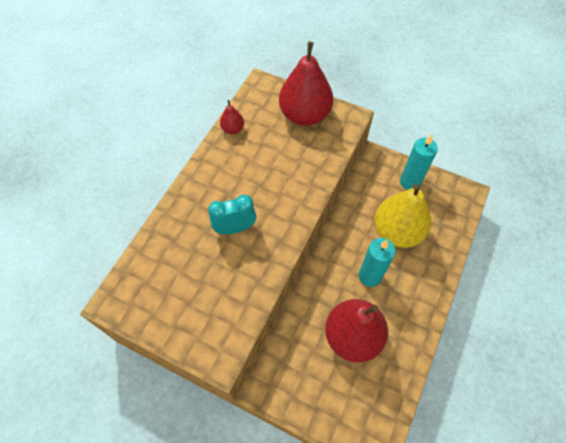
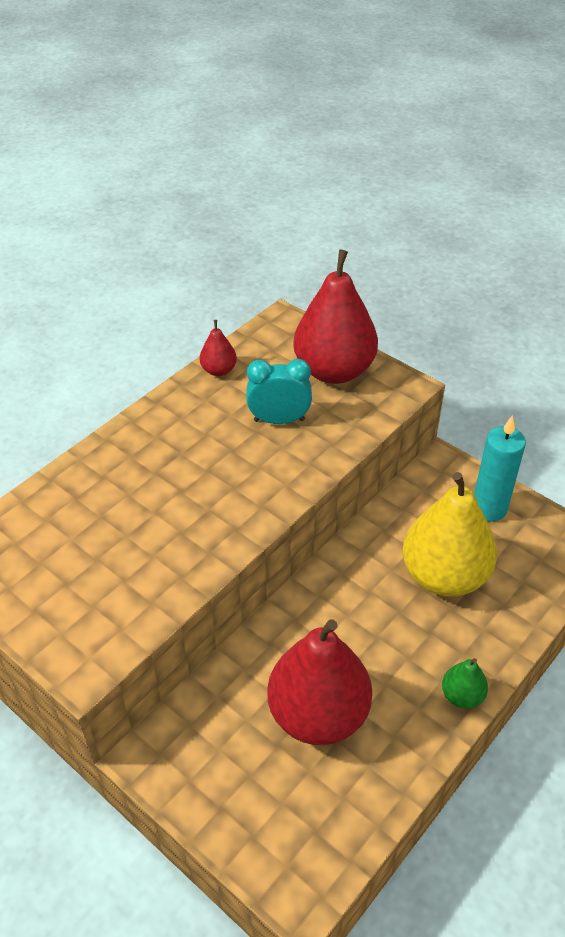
camera: 15 degrees right, 15 degrees down
turquoise clock [208,195,256,234] -> turquoise clock moved to [246,359,312,424]
turquoise candle [359,238,396,287] -> none
none -> green pear [442,658,488,709]

